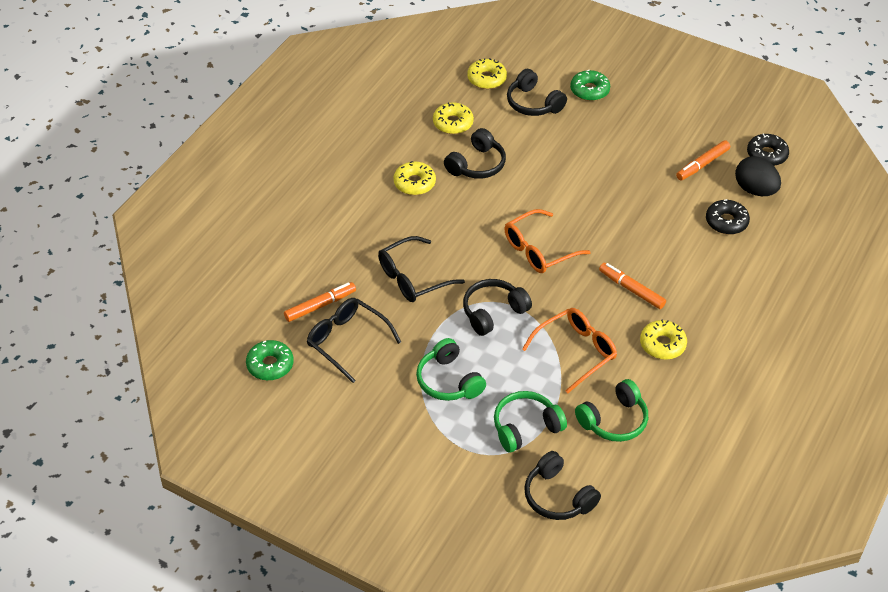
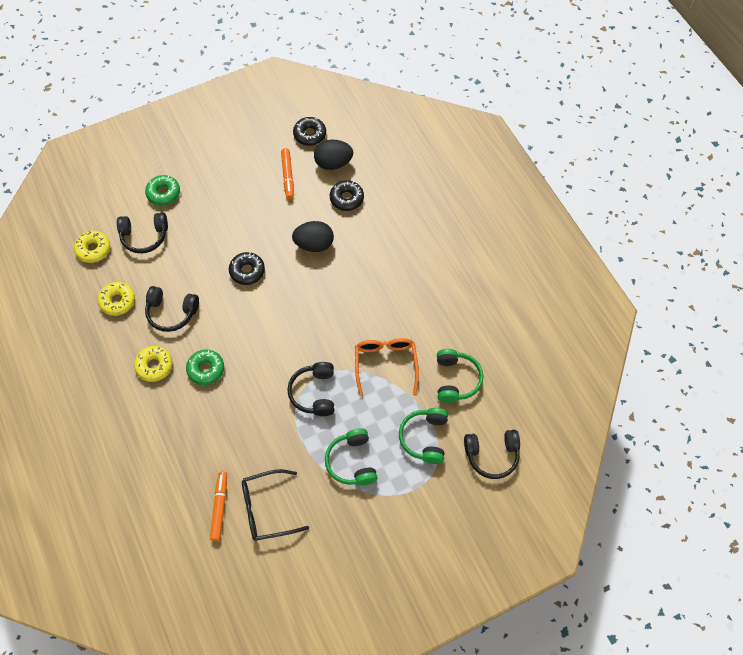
camera: 55 degrees left, 15 degrees up
green donut [246,340,294,381] -> green donut moved to [186,349,224,385]
black glasses [378,236,465,302] -> none
green headphones [416,338,486,401] -> green headphones turned 75 degrees clockwise [325,428,378,485]
black headphones [444,128,506,179] -> black headphones turned 120 degrees clockwise [145,286,199,332]
orange glasses [505,209,591,273] -> none
orange marker [599,263,666,309] -> none
yellow donut [640,320,687,360] -> none
none -> black donut [229,252,265,285]
none -> black egg [292,221,334,252]

